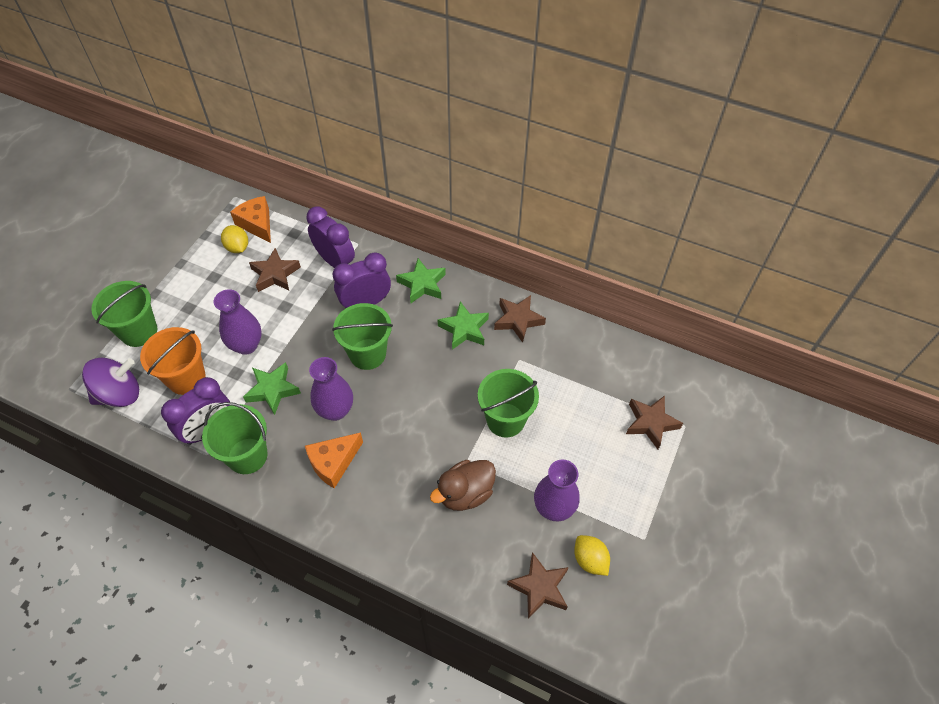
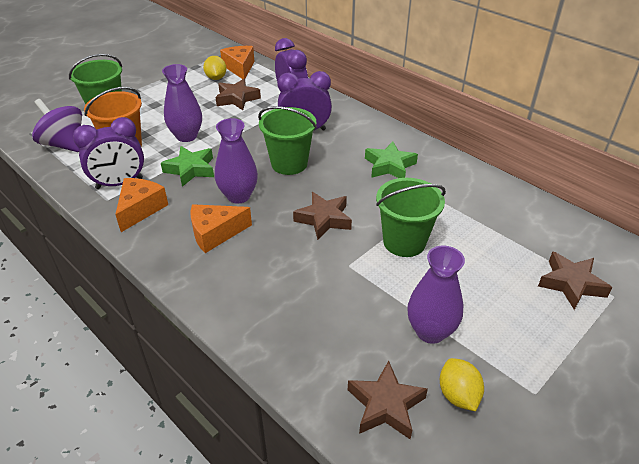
camera: 20 degrees right, 15 degrees down
purple spinning top [82,358,139,407] -> purple spinning top turned 135 degrees counterclockwise [32,99,82,152]
green bucket [202,402,268,474] -> orange cheese [115,178,168,232]
green star [396,258,446,303] -> none
brown duck [430,460,496,511] -> none
brown star [494,295,546,343] -> brown star moved to [293,192,352,240]

